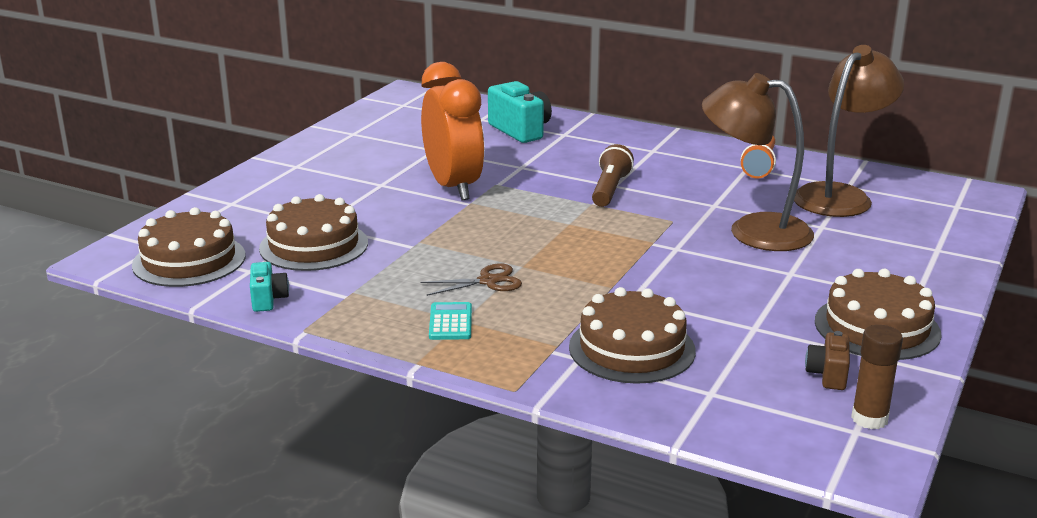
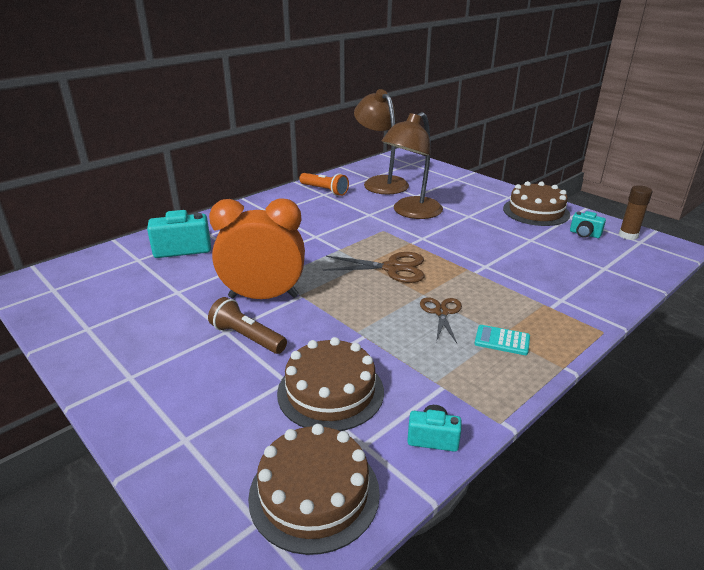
camera: 70 degrees left, 5 degrees up
brown cake [569,287,696,384] -> none
brown flashlight [592,144,634,207] -> brown flashlight moved to [208,297,287,354]
brown camera [805,331,850,390] -> turquoise camera [570,211,606,238]
none -> brown scissors [323,252,424,283]

